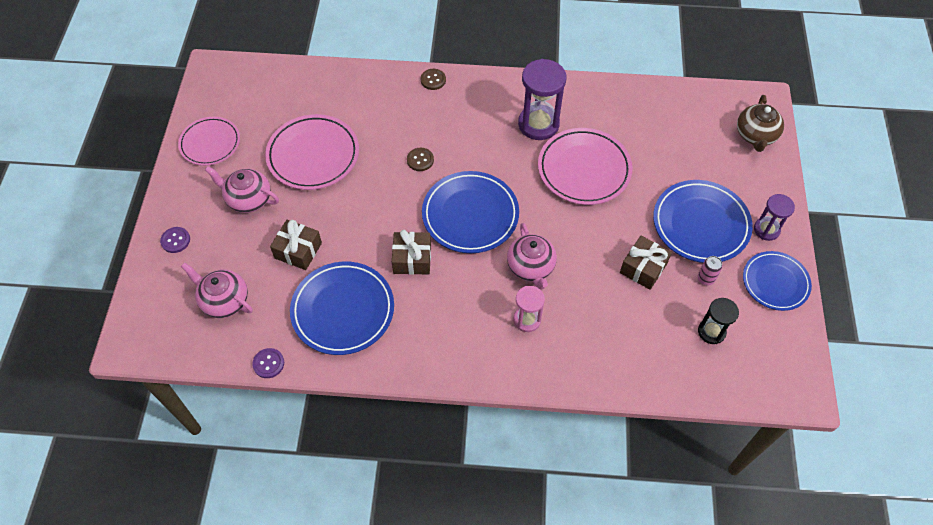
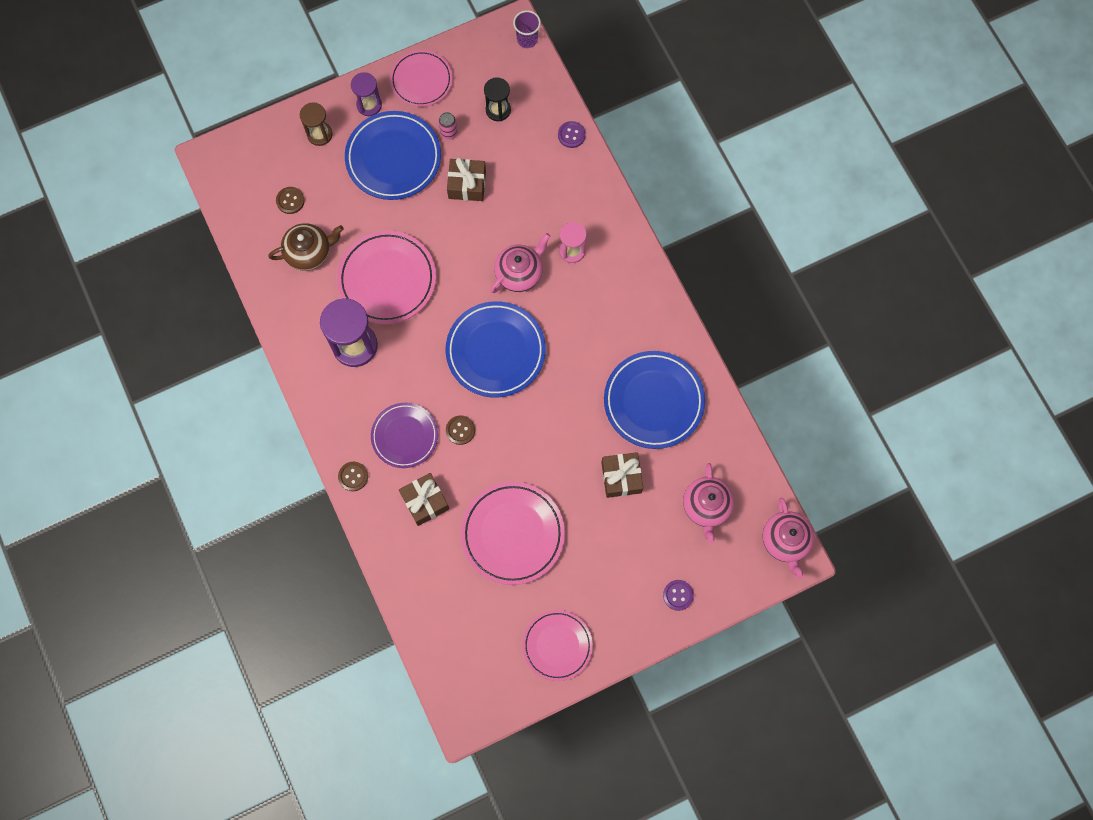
camera: 120 degrees left, 15 degrees up
pink teapot [205,166,279,213] -> pink teapot moved to [762,498,814,579]
purple button [252,348,284,378] -> purple button moved to [558,121,586,148]
brown gift [392,230,431,275] -> brown gift moved to [399,473,449,526]
brown teapot [737,95,784,152] -> brown teapot moved to [268,223,344,271]
blue plate [743,251,812,311] -> pink plate [390,50,453,107]
none -> brown button [276,187,305,214]
none -> brown hourglass [300,102,332,146]
none -> purple plate [371,403,438,468]
none -> purple cup [513,10,541,48]

